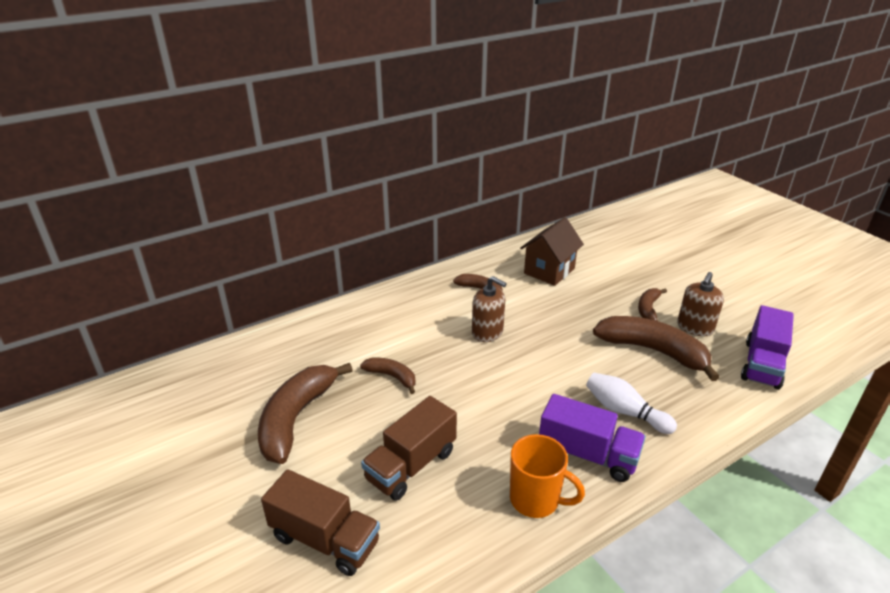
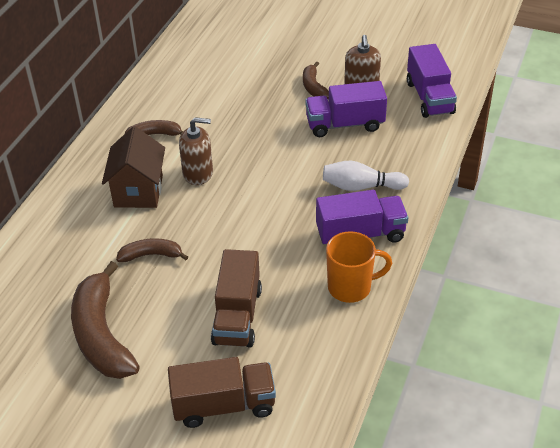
camera: 35 degrees left, 10 degrees up
brown house [520,217,584,286] -> brown house moved to [102,126,165,208]
brown banana [593,316,719,381] -> purple truck [305,81,387,137]

